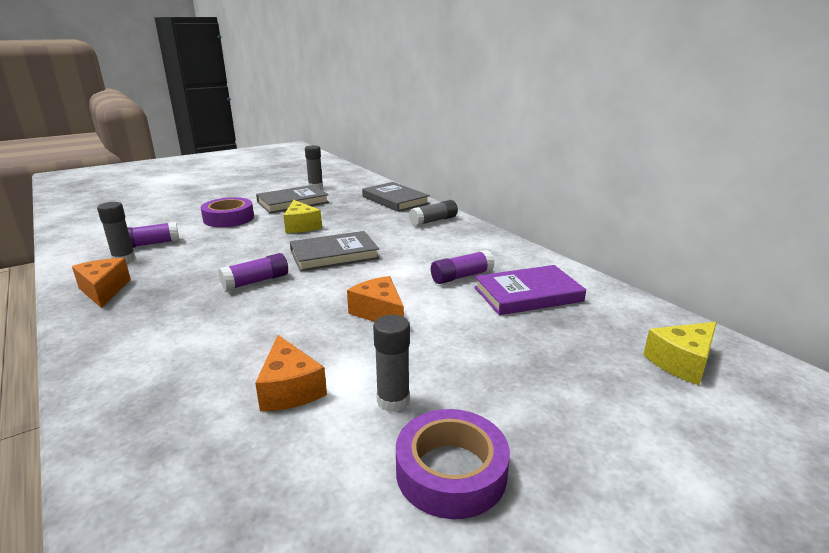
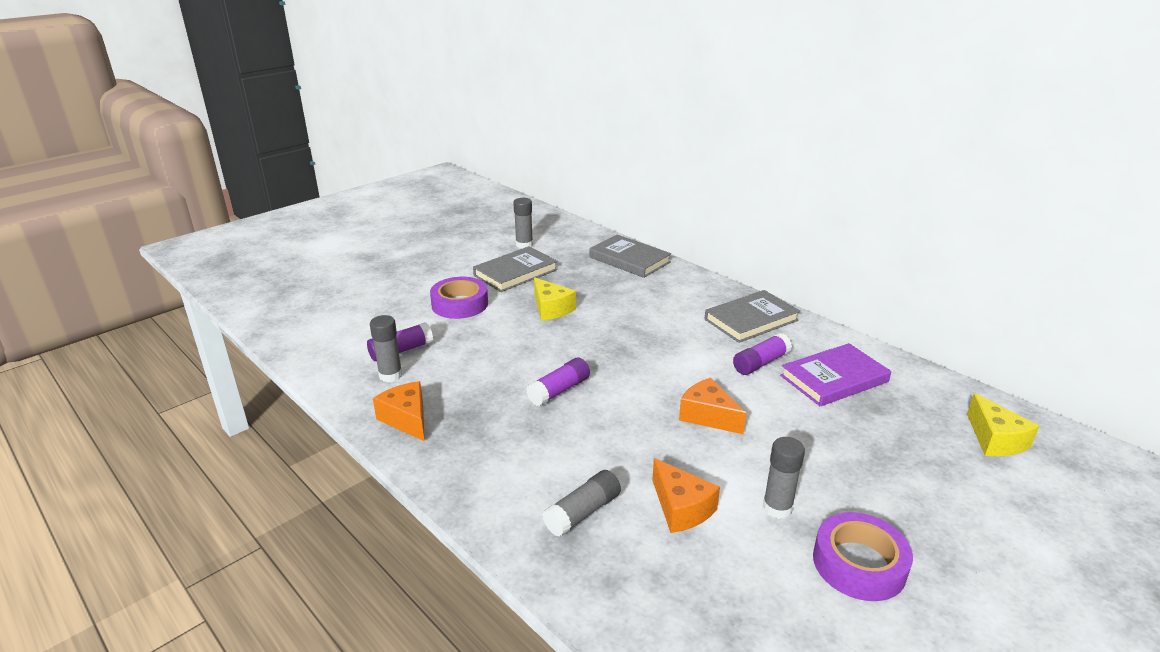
camera: 10 degrees left, 5 degrees up
grey book [290,231,380,272] -> grey book moved to [705,290,800,343]
grey glue stick [409,200,458,226] -> grey glue stick moved to [543,470,621,537]
yellow cheese [643,322,717,385] -> yellow cheese turned 60 degrees counterclockwise [967,393,1039,456]

